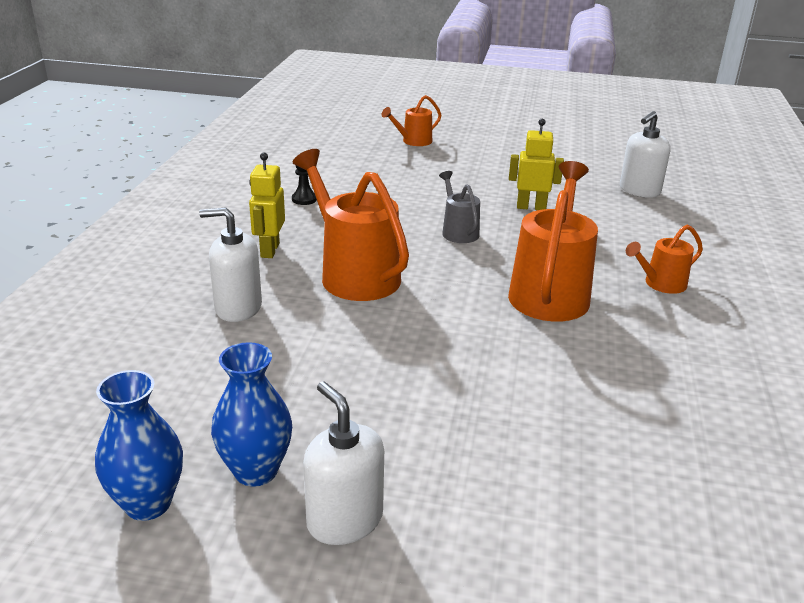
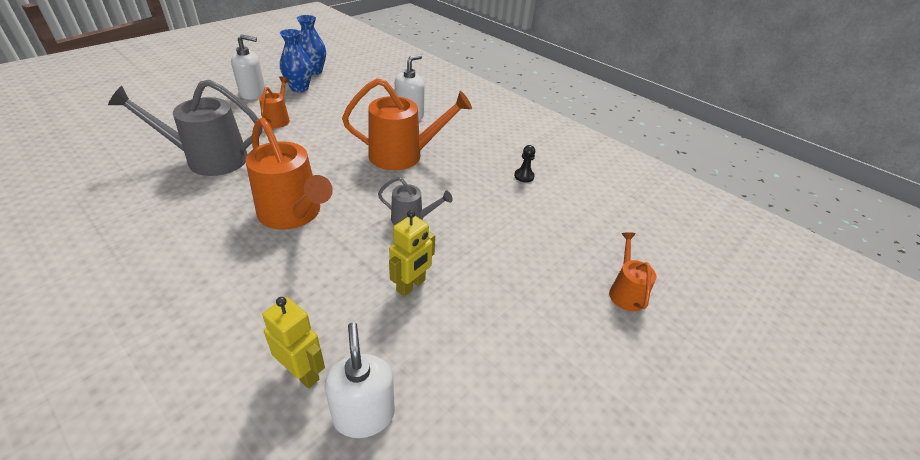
camera: 120 degrees right, 10 degrees up
yellow robot [249,152,285,258] -> yellow robot moved to [262,297,325,389]
orange watering can [626,224,703,294] -> orange watering can moved to [259,76,290,128]
none -> grey watering can [108,79,262,176]

